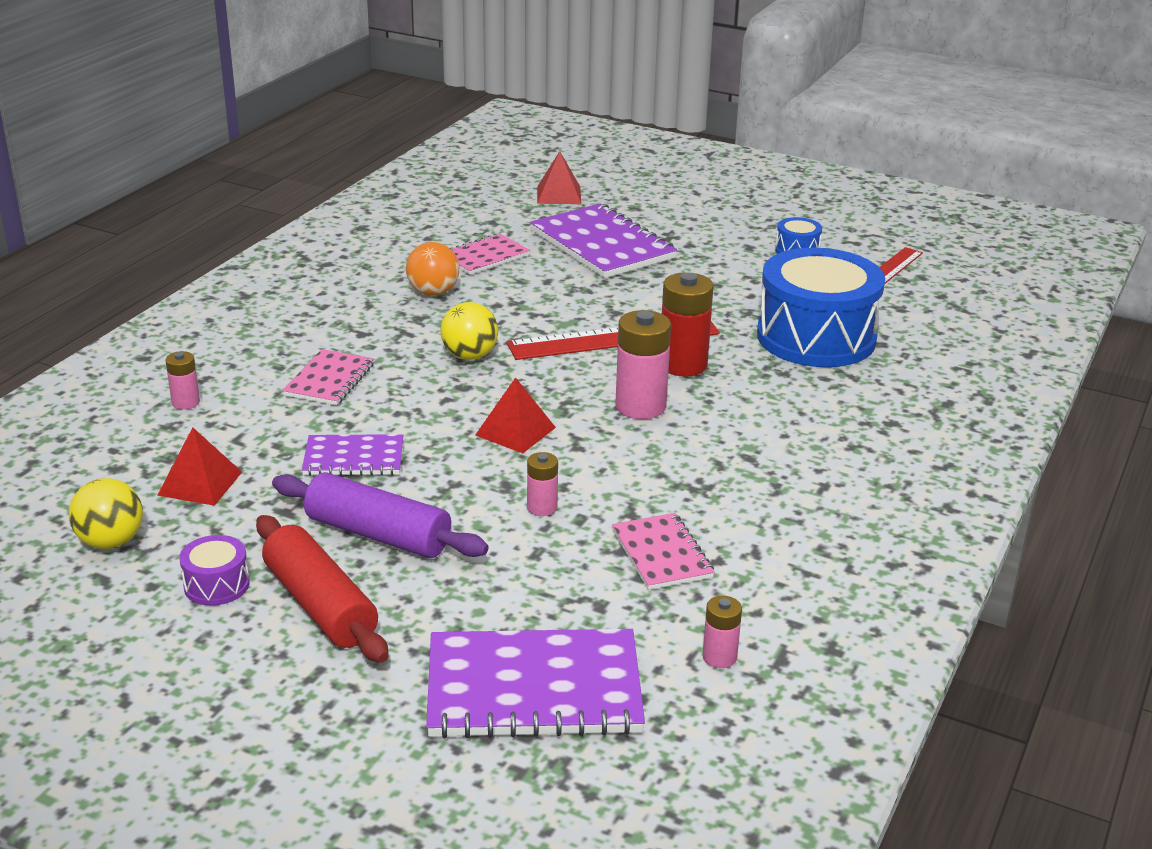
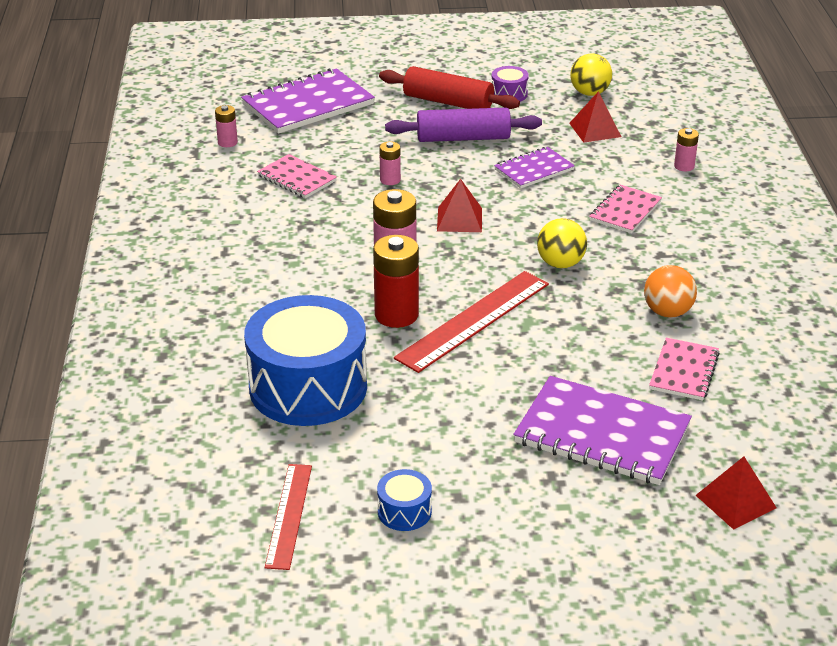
camera: 150 degrees right, 5 degrees up
pink notebook [282,349,374,405] -> pink notebook turned 45 degrees clockwise [589,185,662,233]

